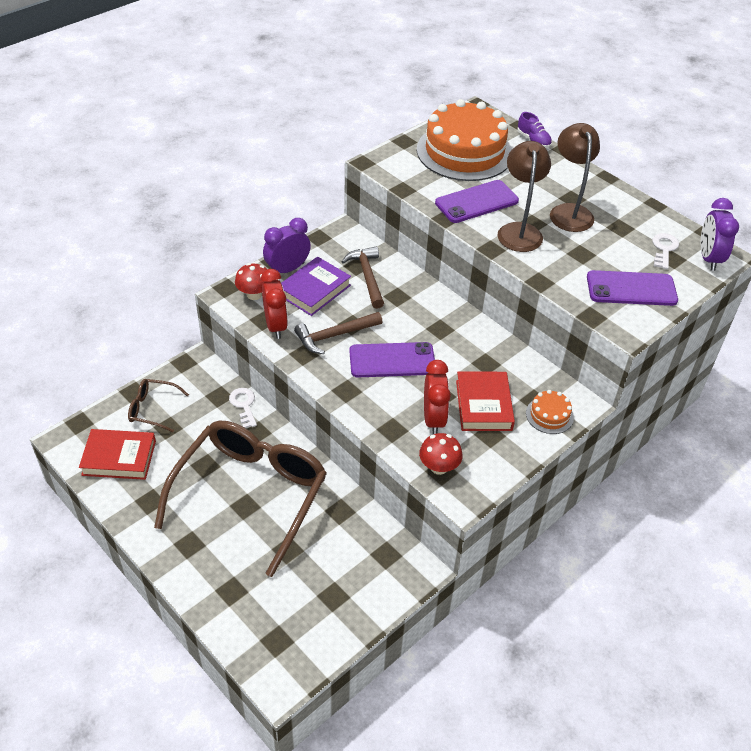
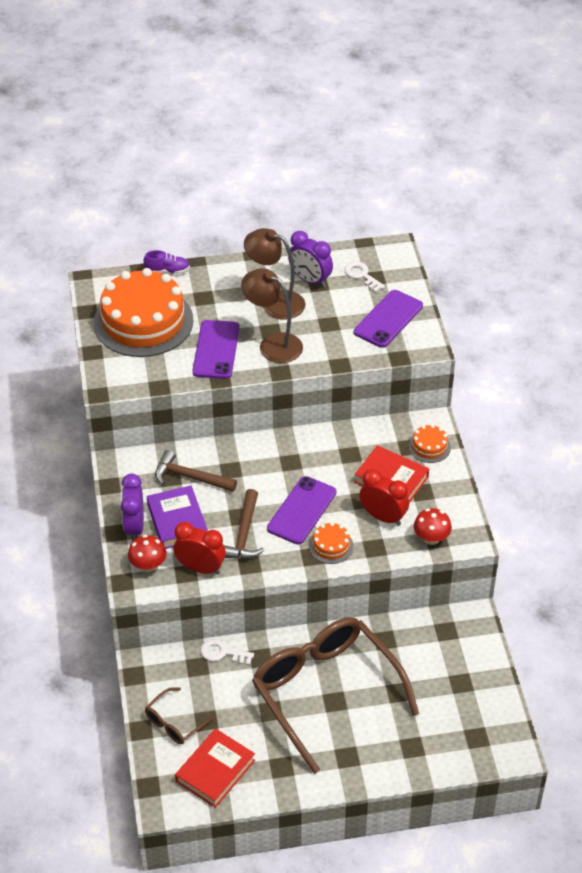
camera: 55 degrees left, 0 degrees up
purple clock [701,198,739,271] -> purple clock moved to [288,231,333,288]
none -> orange cake [309,522,354,564]

